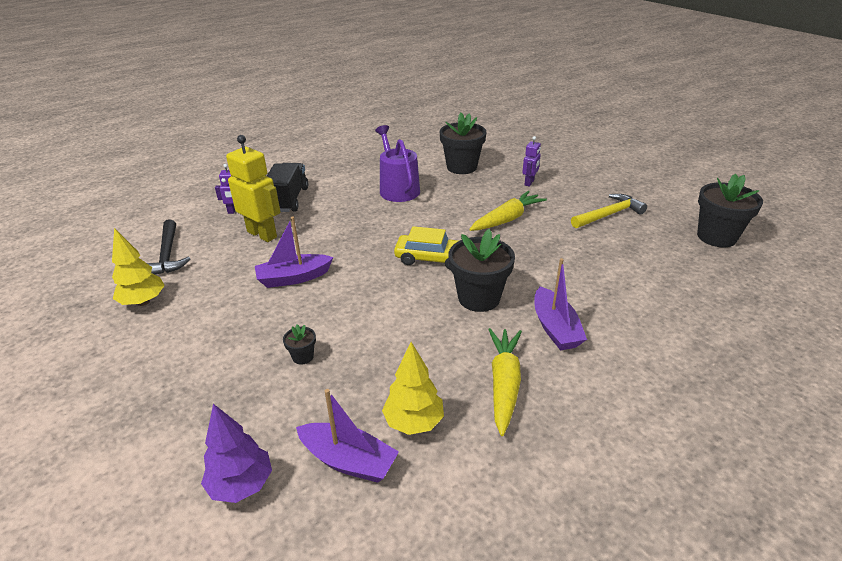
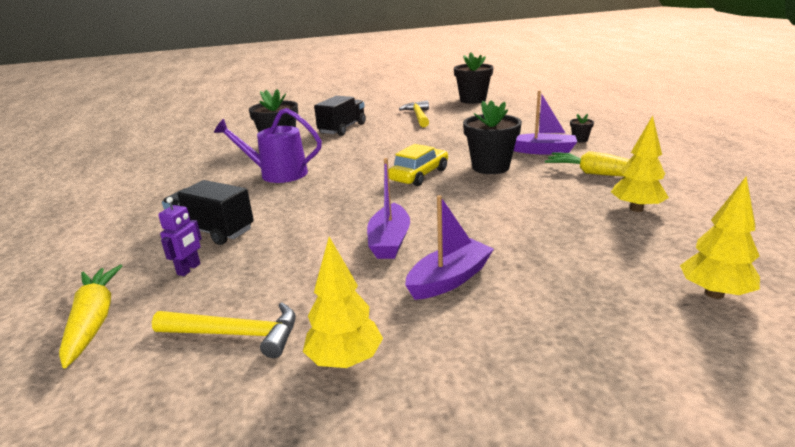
camera: 65 degrees left, 10 degrees down
black hammer [147,219,190,275] -> yellow hammer [152,303,296,358]
purple tree [201,404,272,503] -> yellow tree [680,177,760,299]
yellow robot [226,135,281,242] -> none
black flower pot [283,324,316,365] -> black flower pot moved to [570,114,594,142]
purple boat [296,389,399,483] -> purple boat moved to [405,195,494,300]
yellow carrot [469,191,547,231] -> yellow carrot moved to [59,265,122,369]
purple robot [522,136,541,187] -> black truck [314,96,366,136]

